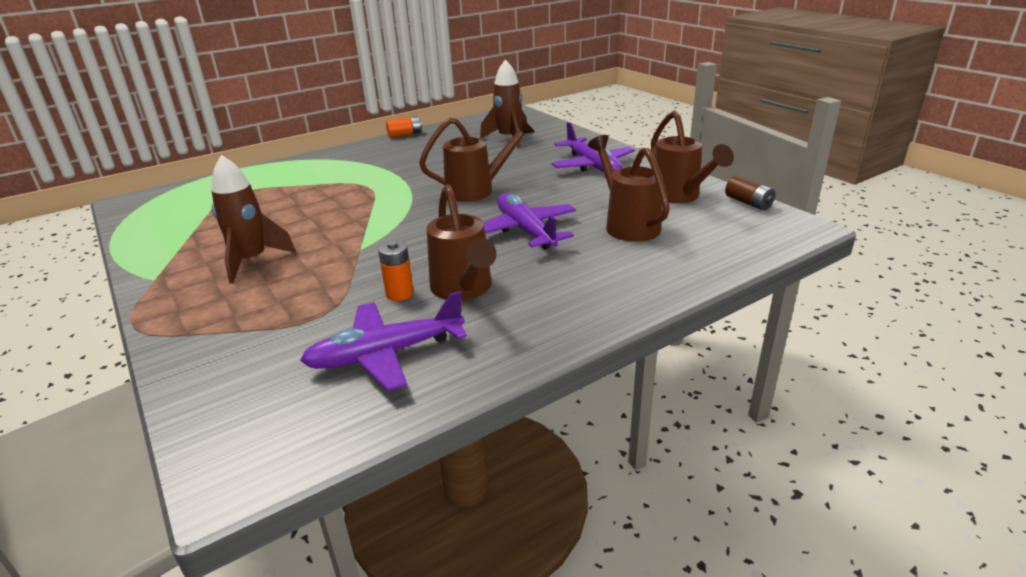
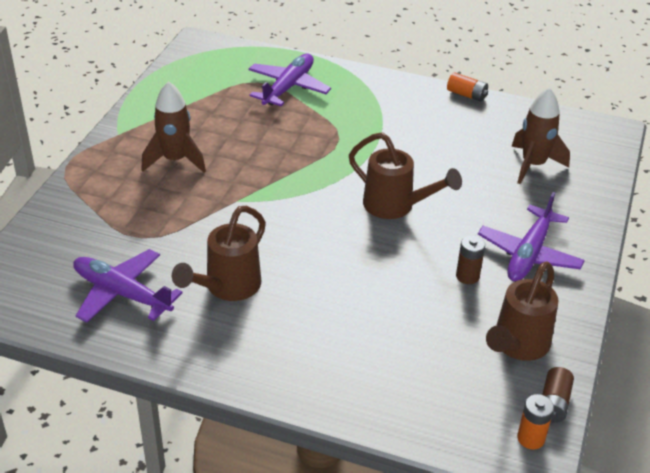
camera: 50 degrees right, 10 degrees up
orange battery [378,241,414,301] -> orange battery moved to [517,394,554,450]
purple plane [484,193,576,249] -> purple plane moved to [248,54,331,106]
brown watering can [588,135,670,242] -> none
none -> brown battery [456,235,485,284]

